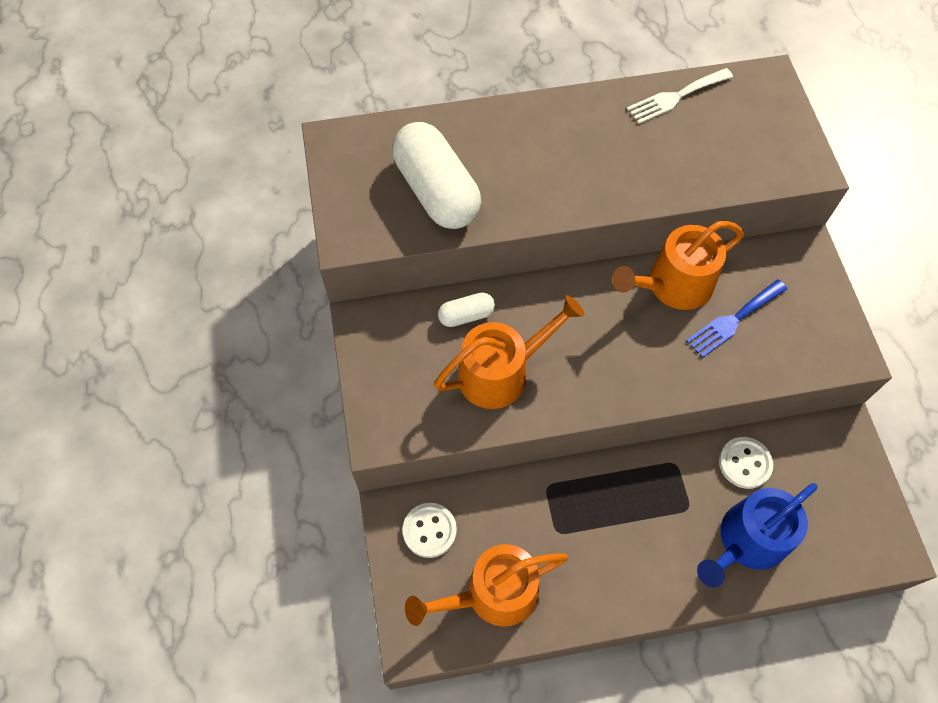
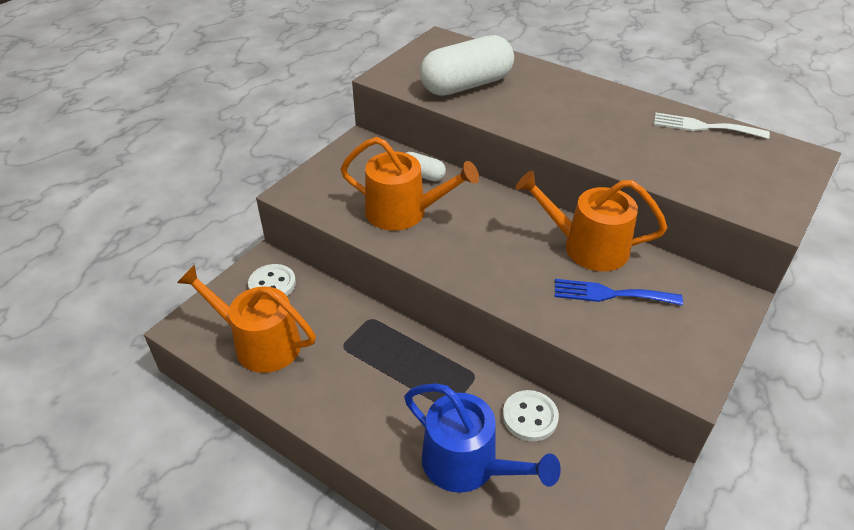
camera: 45 degrees right, 20 degrees down
white capsule [392,122,481,229] -> white capsule turned 45 degrees clockwise [420,35,514,96]
blue watering can [697,483,817,588] -> blue watering can turned 150 degrees counterclockwise [404,383,561,493]

